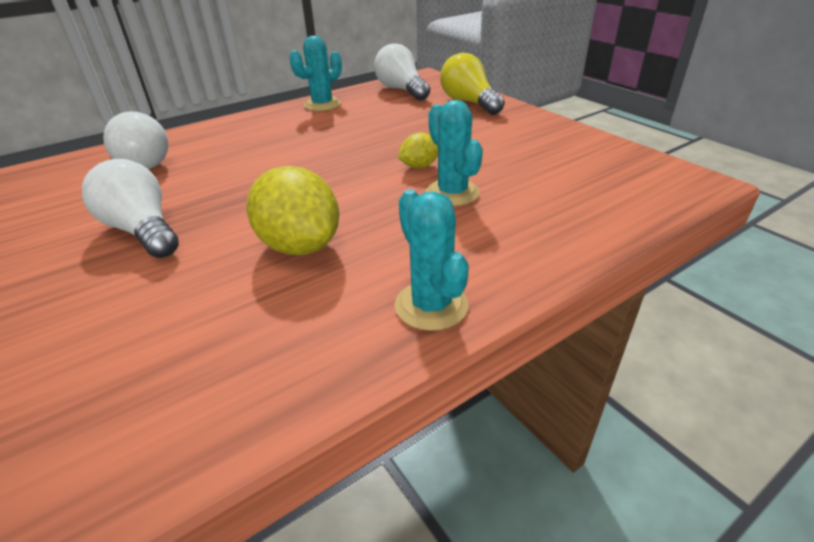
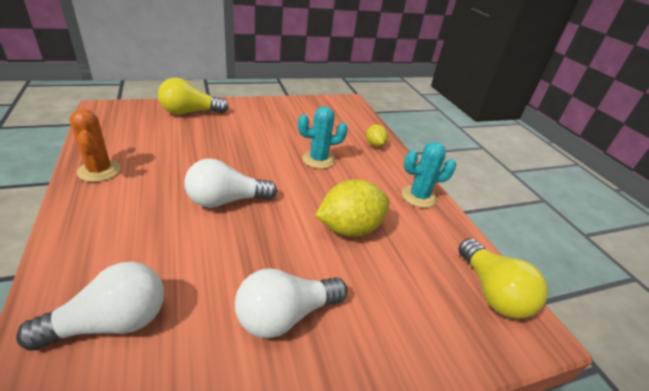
camera: 80 degrees left, 0 degrees up
turquoise cactus [289,36,342,111] -> orange cactus [69,109,121,182]
white light bulb [374,43,430,100] -> white light bulb moved to [184,159,277,208]
yellow lemon [398,133,438,168] -> yellow lemon moved to [366,124,388,147]
none -> yellow light bulb [458,238,548,319]

